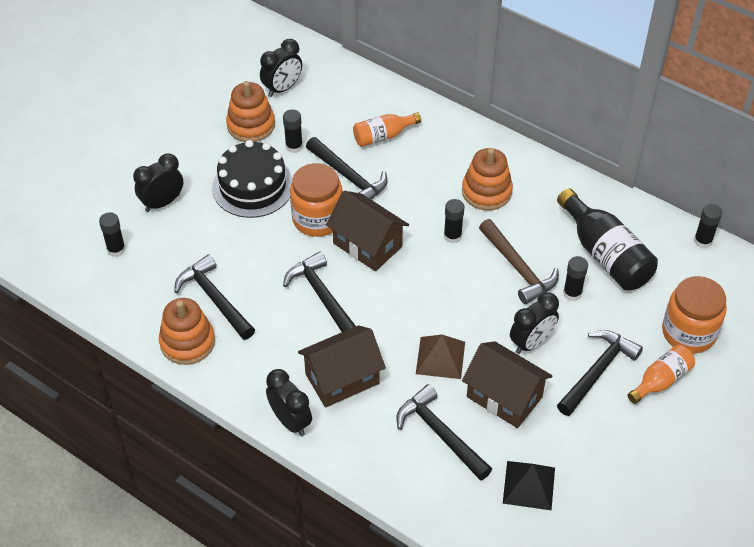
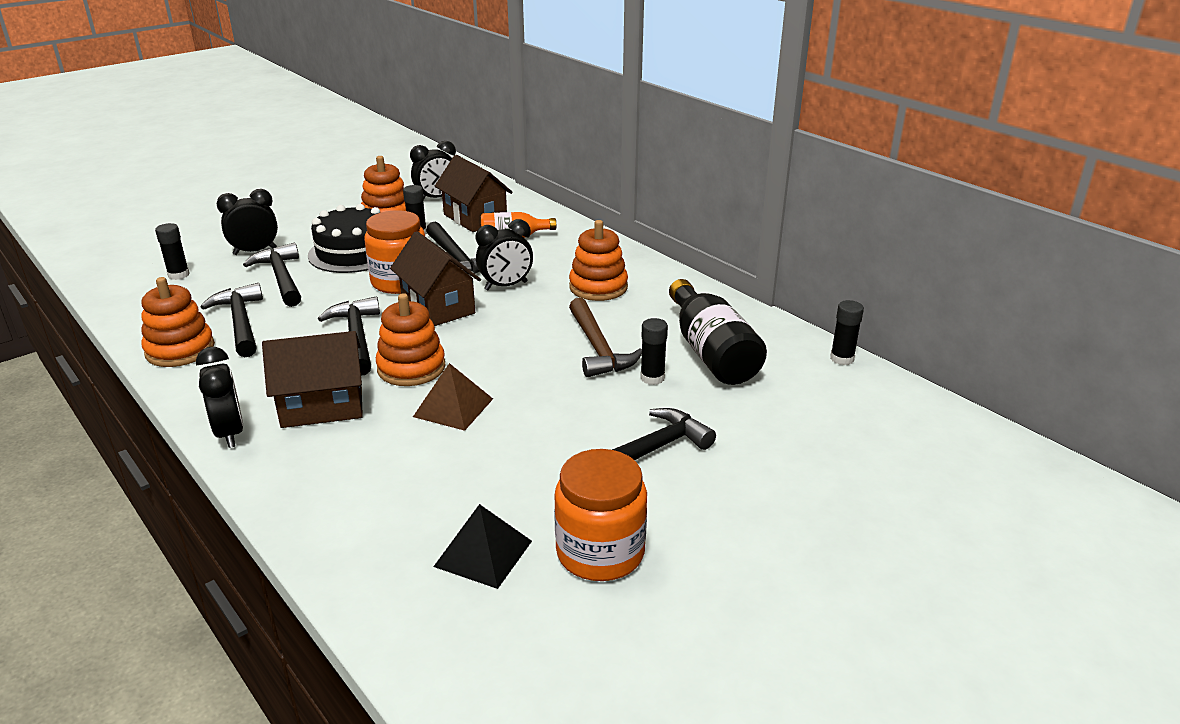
camera: 15 degrees right, 20 degrees down
black hammer [396,384,492,481] -> black hammer moved to [243,243,301,307]
black glue stick [444,199,465,244] -> none
brown house [462,341,552,428] -> brown house moved to [435,155,513,232]
black clock [510,292,559,354] -> black clock moved to [476,219,533,290]
orange bottle [628,344,695,404] -> none
orange jar [662,276,727,353] -> orange jar moved to [554,449,647,581]
none -> orange stacking toy [376,293,446,386]

